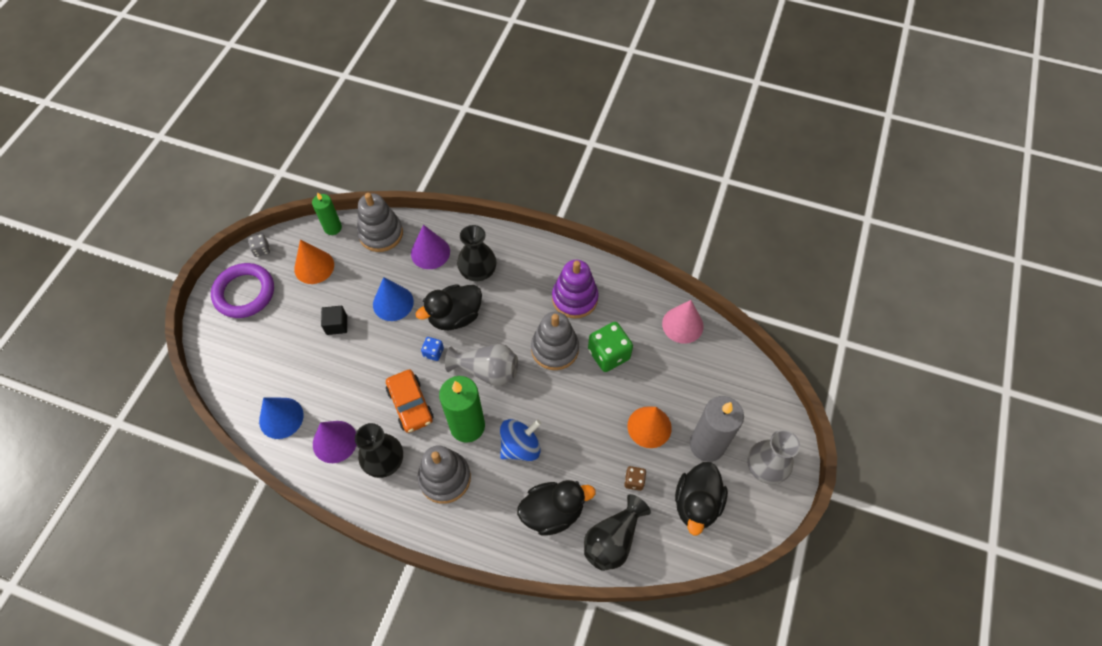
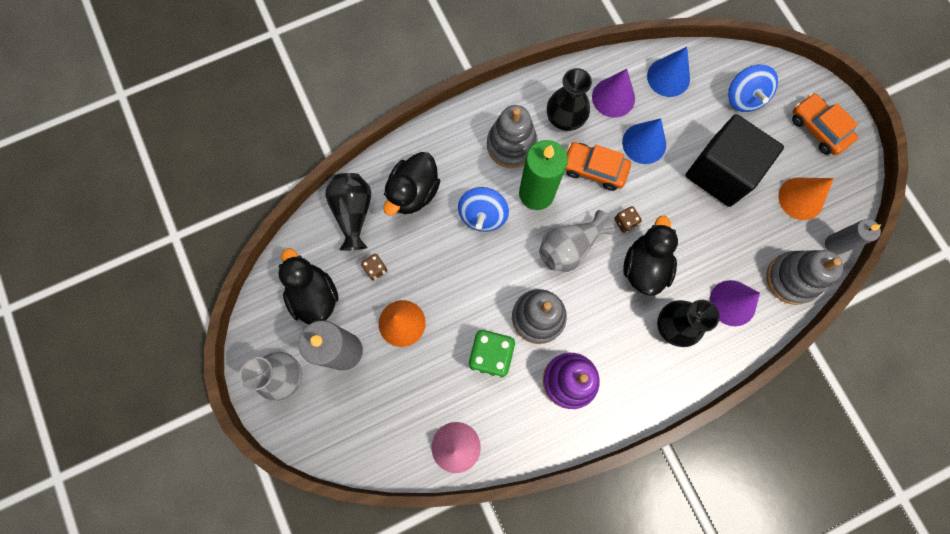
camera: 135 degrees right, 15 degrees up
purple ring [211,263,274,318] -> orange car [792,93,858,155]
grey dice [248,234,270,257] -> none
green candle [312,192,342,235] -> grey candle [825,219,881,255]
black cube [321,306,347,335] -> black cube [686,114,784,207], size x2.42
blue cone [373,277,414,321] -> blue cone moved to [622,118,666,164]
blue dice [421,337,444,361] -> brown dice [614,206,642,233]
none -> blue spinning top [728,65,778,112]

